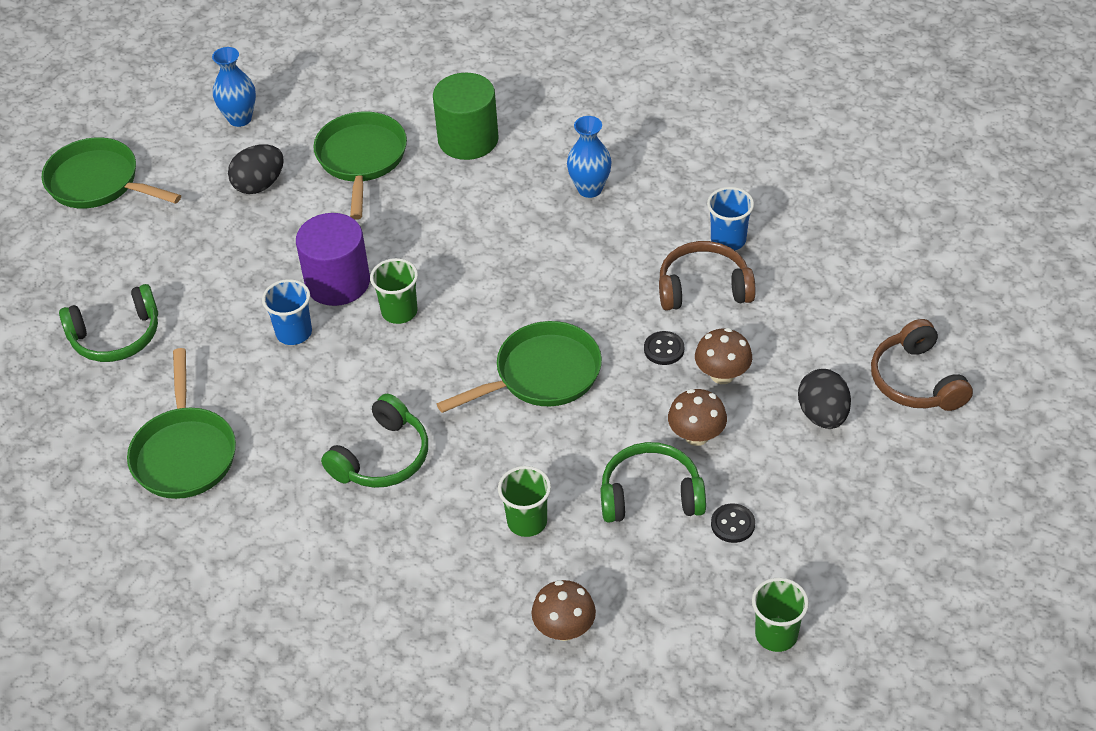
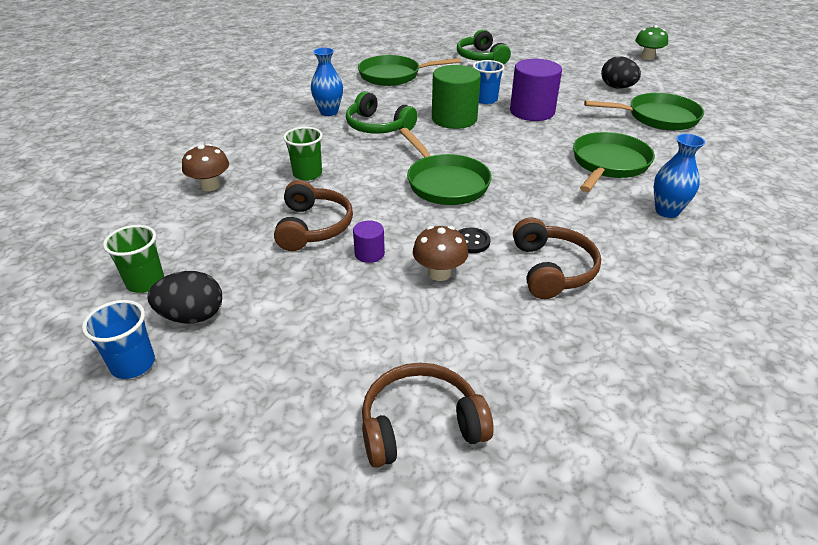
camera: 90 degrees right, 10 degrees down
green pan [41,137,181,209] -> green pan moved to [573,132,655,192]
blue vase [212,47,256,127] -> blue vase moved to [311,48,343,116]
green cup [370,258,418,324] -> none
green cylinder [433,73,499,160] -> green cylinder moved to [432,65,481,129]
green headphones [601,442,706,523] -> brown headphones [274,180,353,251]
brown mushroom [668,389,727,446] -> purple cylinder [353,220,385,263]
blue cup [707,187,754,250] -> blue cup moved to [82,300,155,379]
black button [711,504,755,543] -> none
black egg [798,369,851,429] -> black egg moved to [148,271,222,323]
none -> green mushroom [635,25,668,60]

